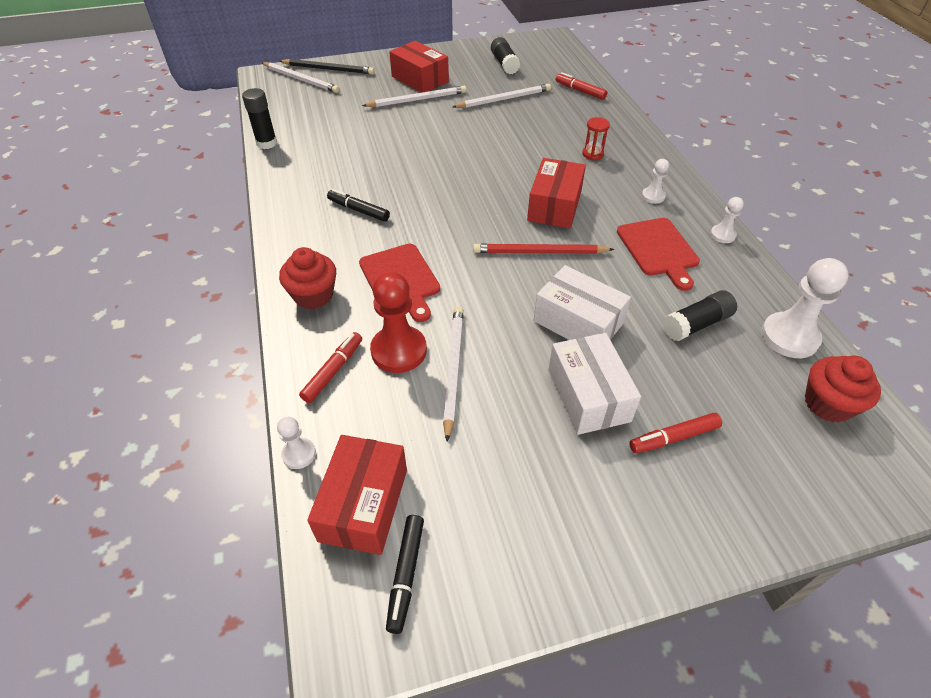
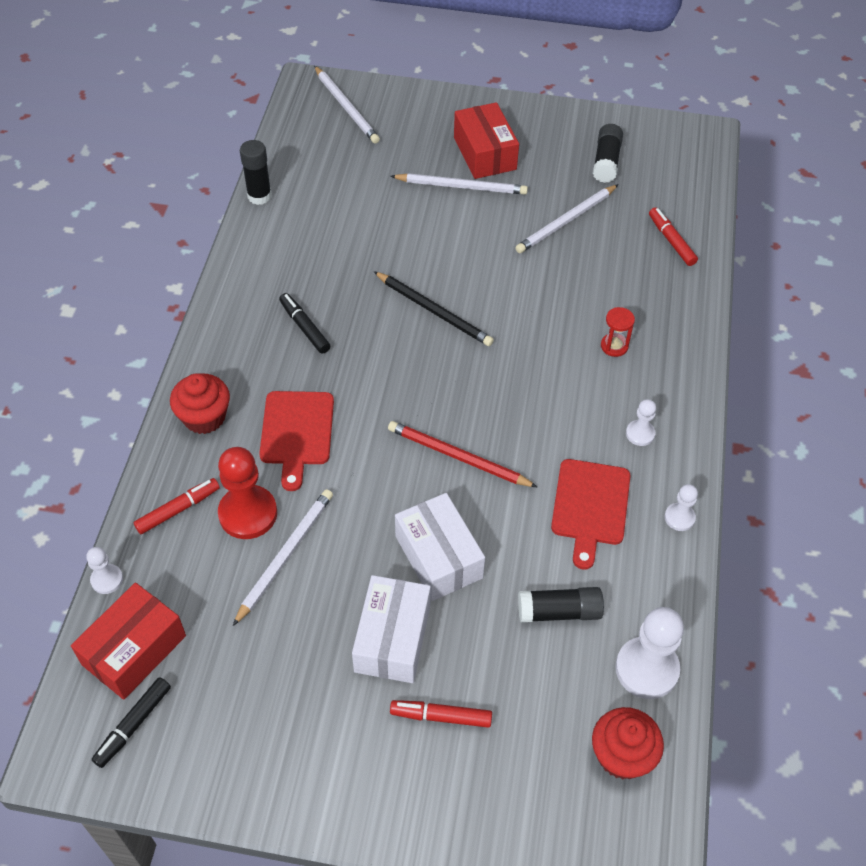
camera: 25 degrees right, 5 degrees up
black pencil [280,59,374,75] -> black pencil moved to [373,271,494,346]
white pencil [452,84,551,108] -> white pencil turned 135 degrees clockwise [515,184,618,253]
red box [527,158,586,229] -> none

